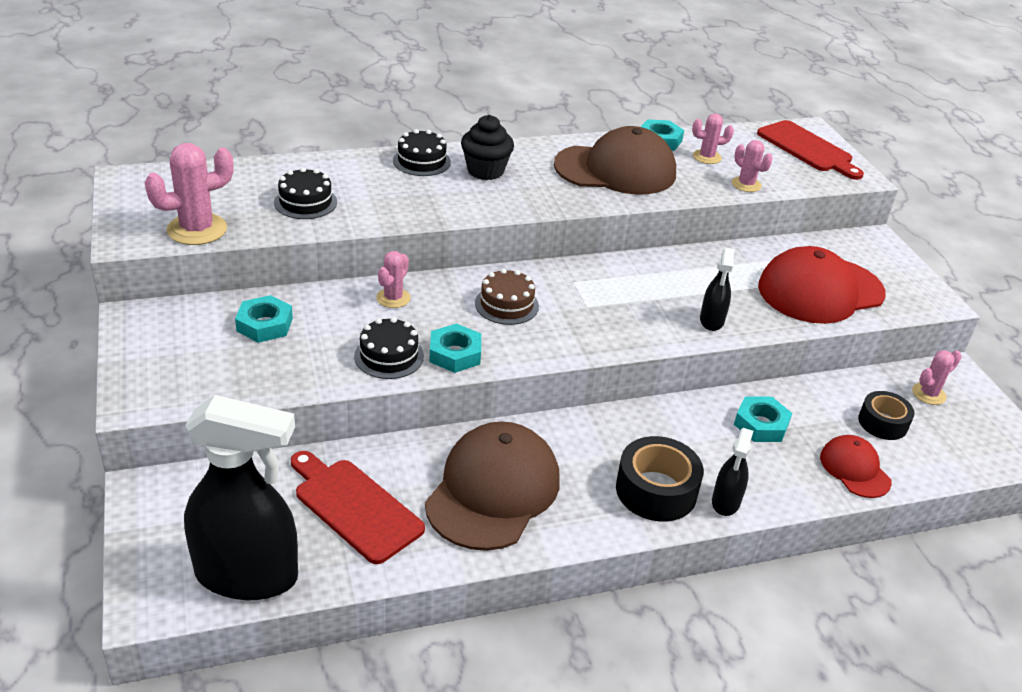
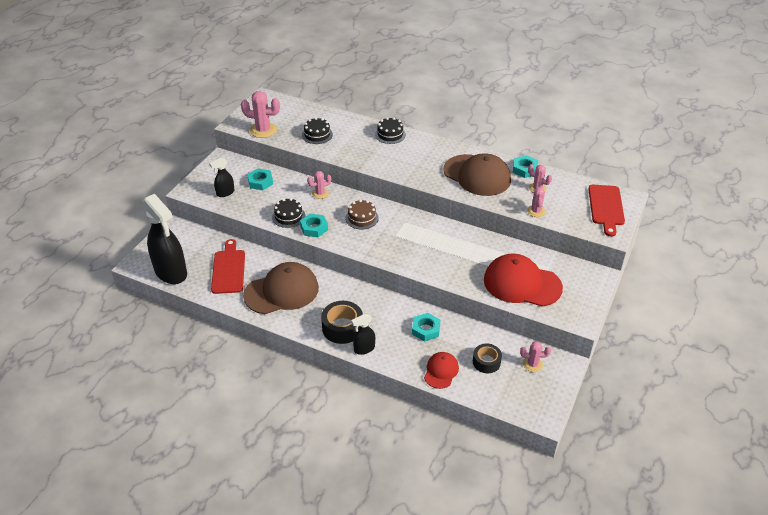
camera: 45 degrees right, 5 degrees up
black cupcake [461,115,514,180] -> none
black spray bottle [700,248,735,331] -> black spray bottle moved to [209,157,235,197]

